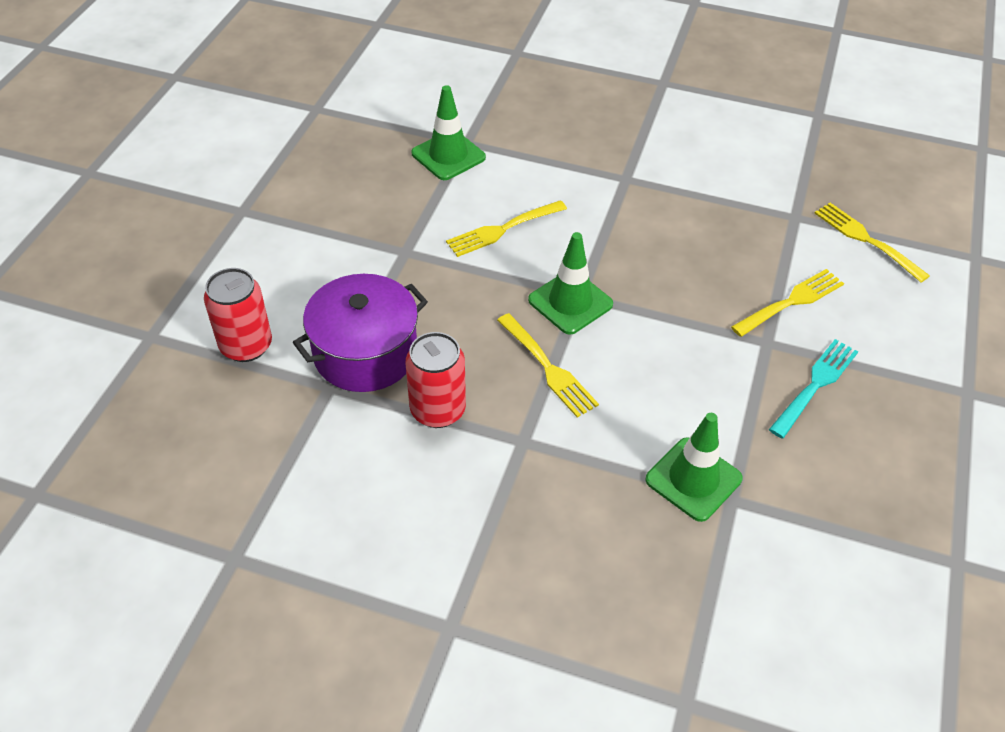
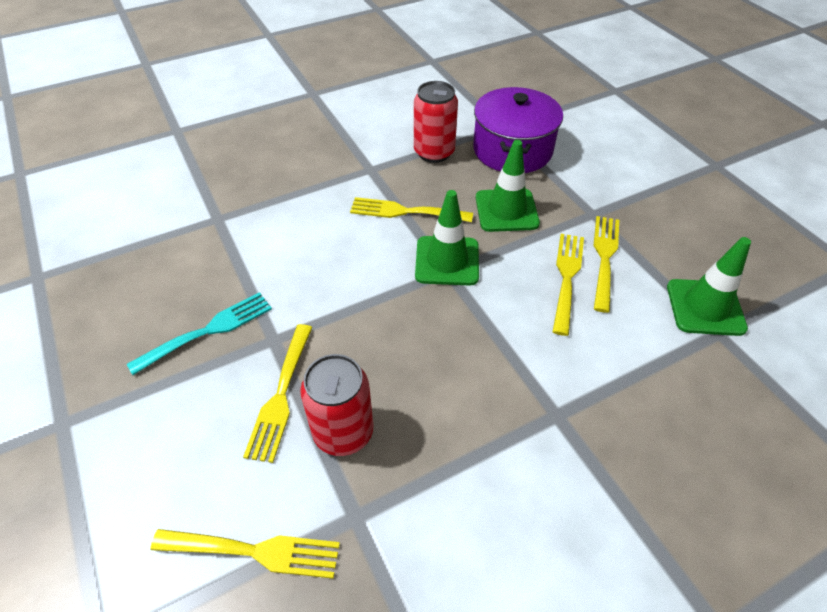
camera: 135 degrees right, 0 degrees up
red can [204,268,272,362] -> red can moved to [300,354,373,456]
green traffic cone [645,413,743,522] -> green traffic cone moved to [476,140,540,232]
turquoise fork [769,339,858,438] -> turquoise fork turned 120 degrees counterclockwise [127,292,272,375]
none -> yellow fork [594,216,619,313]

